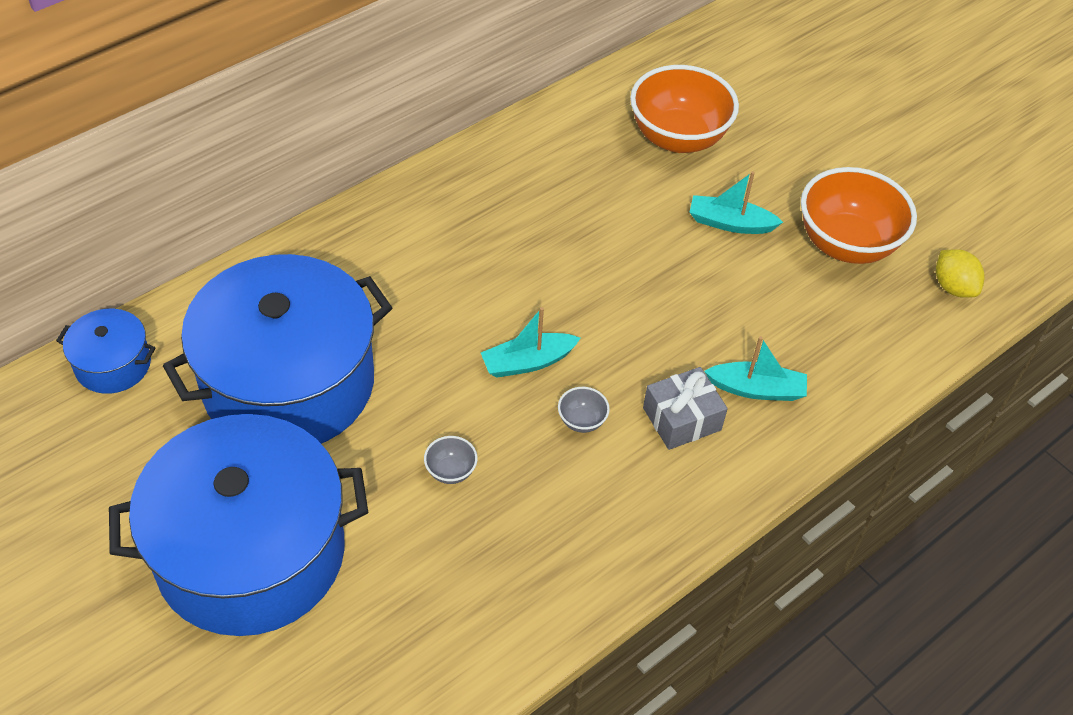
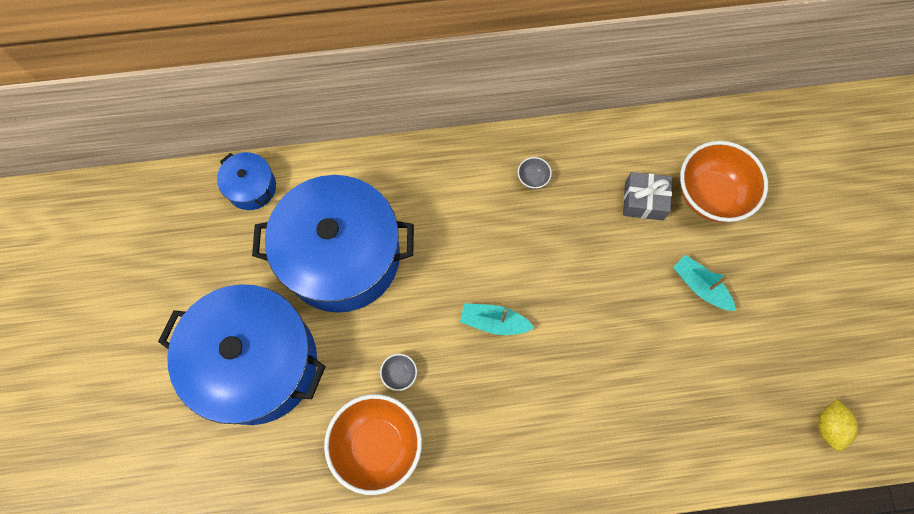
camera: 35 degrees right, 20 degrees up
grey bowl [558,387,610,433] -> grey bowl moved to [518,157,552,189]
grey gift [643,367,728,450] -> grey gift moved to [623,172,672,221]
turquoise boat [704,336,807,401] -> none
orange bowl [801,167,917,264] -> orange bowl moved to [324,394,422,495]

